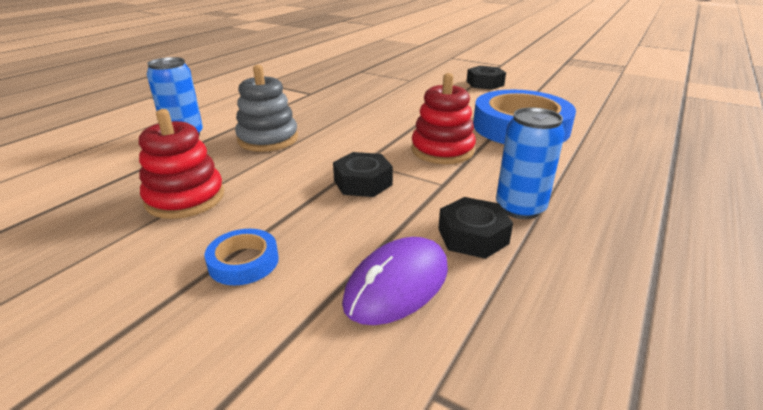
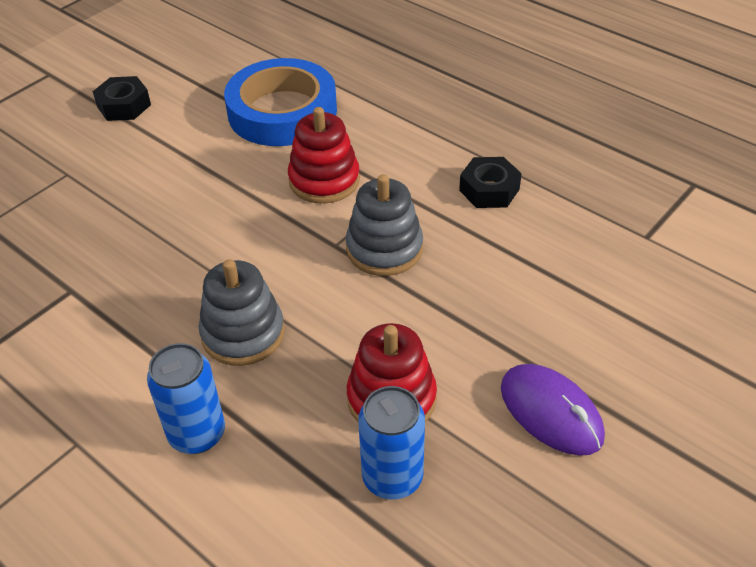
camera: 80 degrees left, 15 degrees up
blue tape [205,229,279,285] -> none
black nut [333,152,393,197] -> grey stacking toy [346,174,423,276]
purple mouse [342,237,448,325] -> purple mouse moved to [501,364,605,456]
blue can [496,107,565,219] -> blue can moved to [358,386,425,500]

